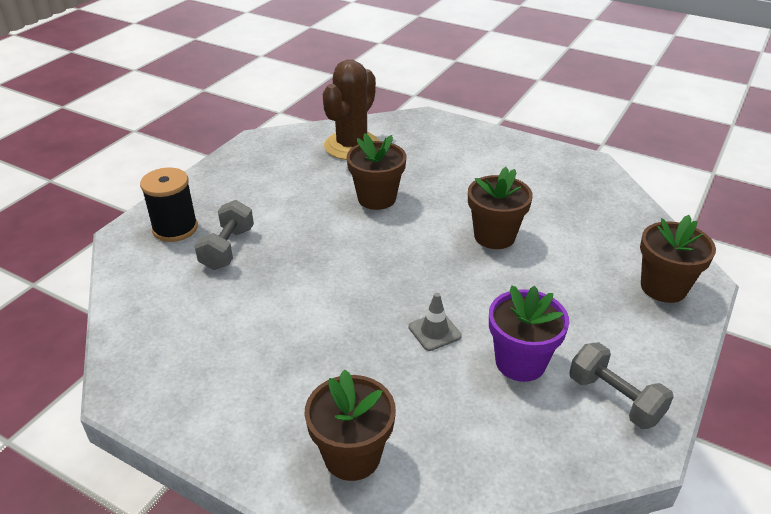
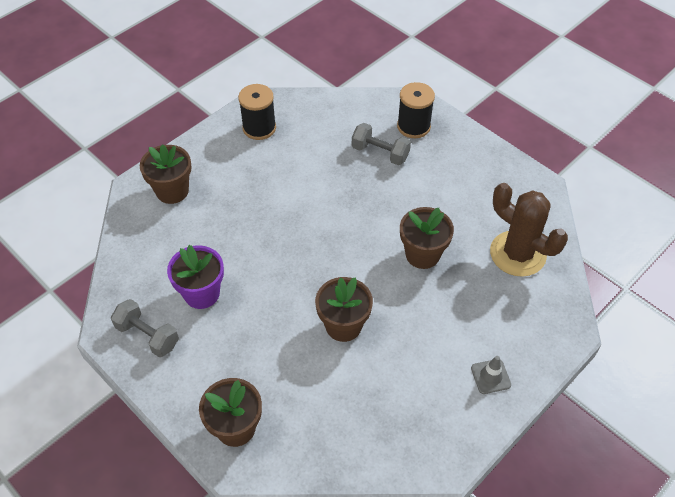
camera: 105 degrees right, 15 degrees up
grey traffic cone [409,293,462,351] -> grey traffic cone moved to [471,356,511,394]
grey dumbbell [569,342,674,429] -> grey dumbbell turned 60 degrees clockwise [111,299,179,357]
none -> black spool [238,84,276,140]

